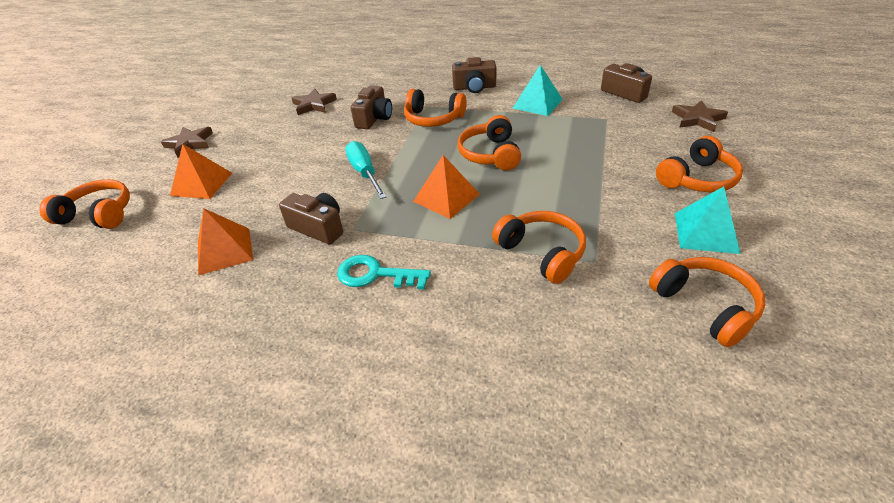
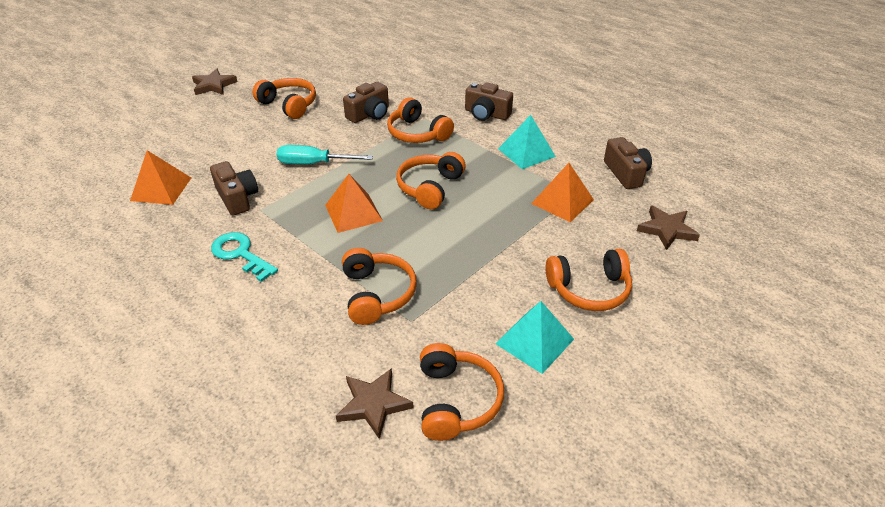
camera: 25 degrees right, 0 degrees up
orange headphones [39,179,130,229] -> orange headphones moved to [253,78,316,119]
orange pyramid [170,144,232,199] -> orange pyramid moved to [531,163,594,222]
brown star [292,88,337,115] -> brown star moved to [336,368,414,439]
turquoise screwdriver [345,141,387,199] -> turquoise screwdriver turned 90 degrees counterclockwise [277,145,373,164]

